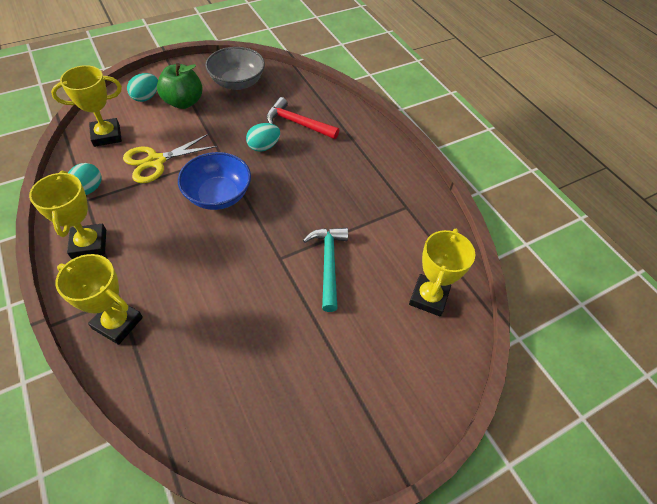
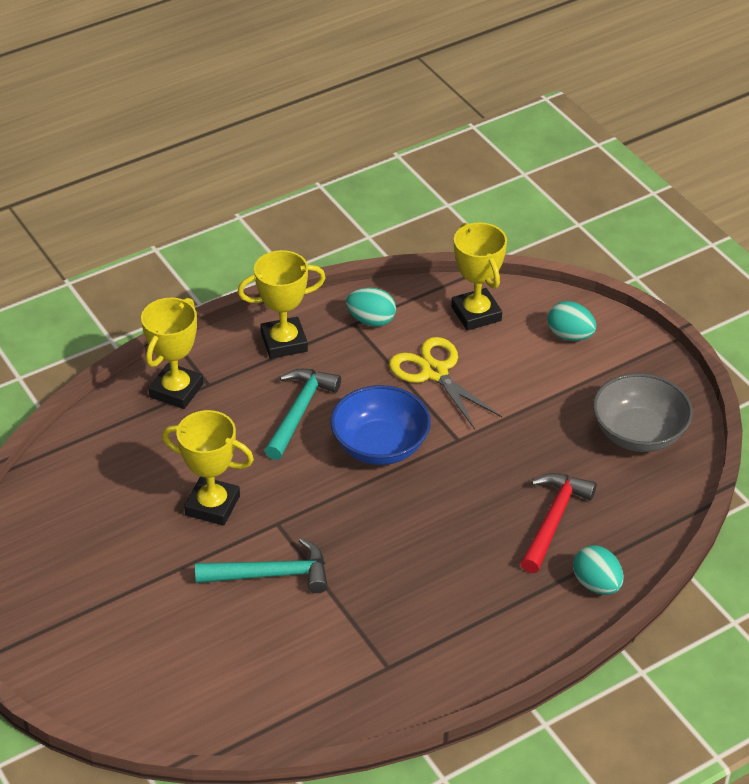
camera: 90 degrees right, 10 degrees down
green apple [157,63,203,109] -> none
turquoise egg [246,123,280,152] -> turquoise egg moved to [573,545,624,595]
yellow trophy [409,229,475,316] -> yellow trophy moved to [162,410,254,526]
none -> turquoise hammer [265,369,341,460]

